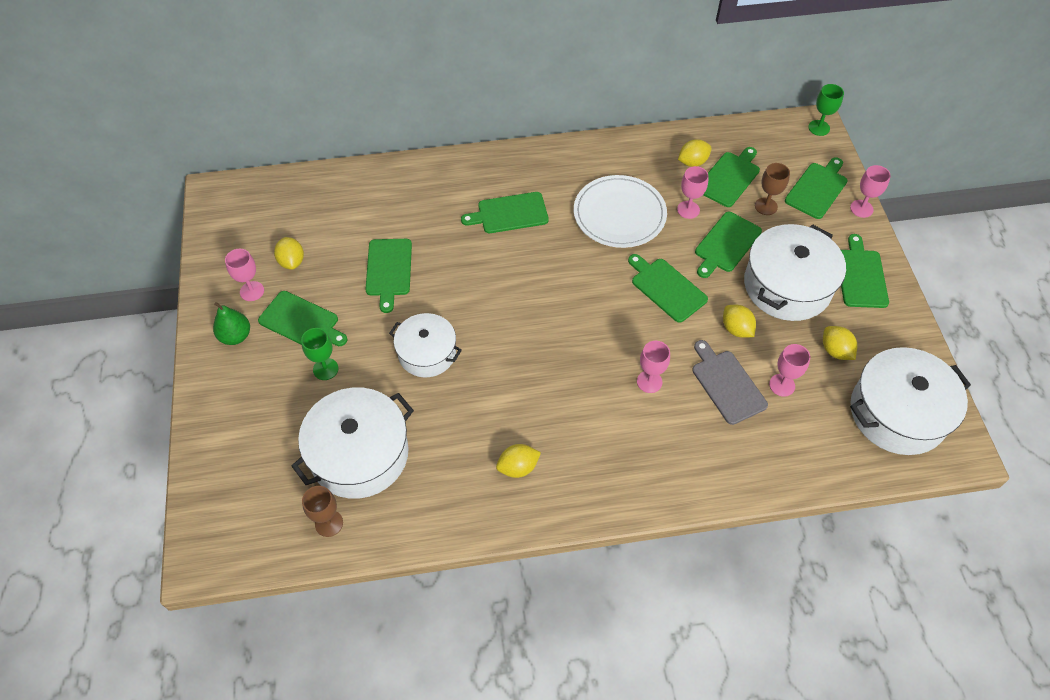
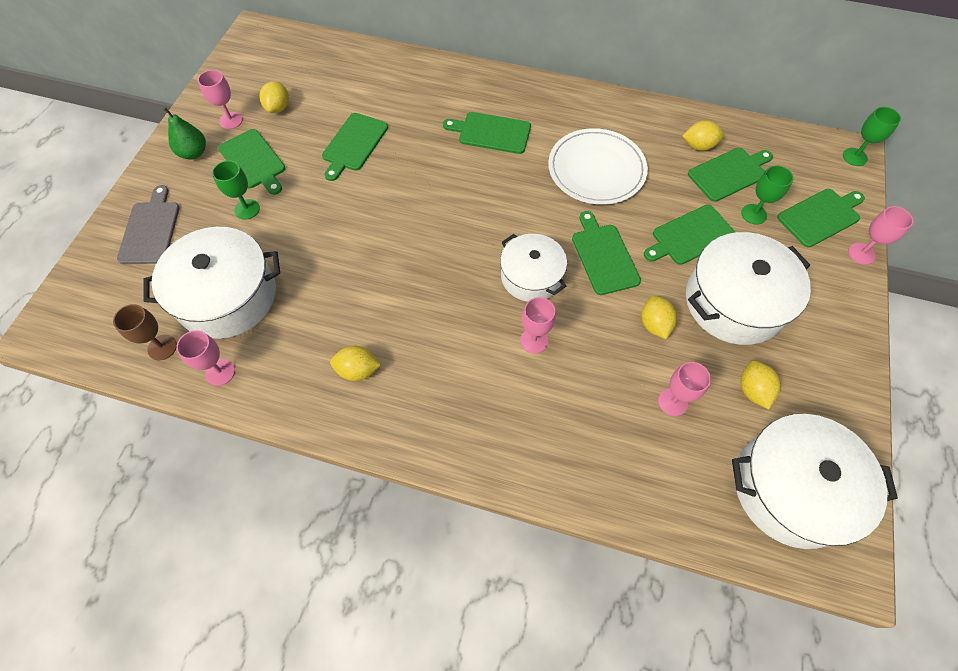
camera: 25 degrees right, 5 degrees up
white pot [389,313,462,377] -> white pot moved to [500,234,567,302]
pink goblet [677,166,709,219] -> pink goblet moved to [176,330,235,386]
grey cutting board [692,340,768,425] -> grey cutting board moved to [117,185,180,264]
brown goblet [755,163,790,215] -> green goblet [741,166,793,225]
green cutting board [841,234,889,308] -> none

